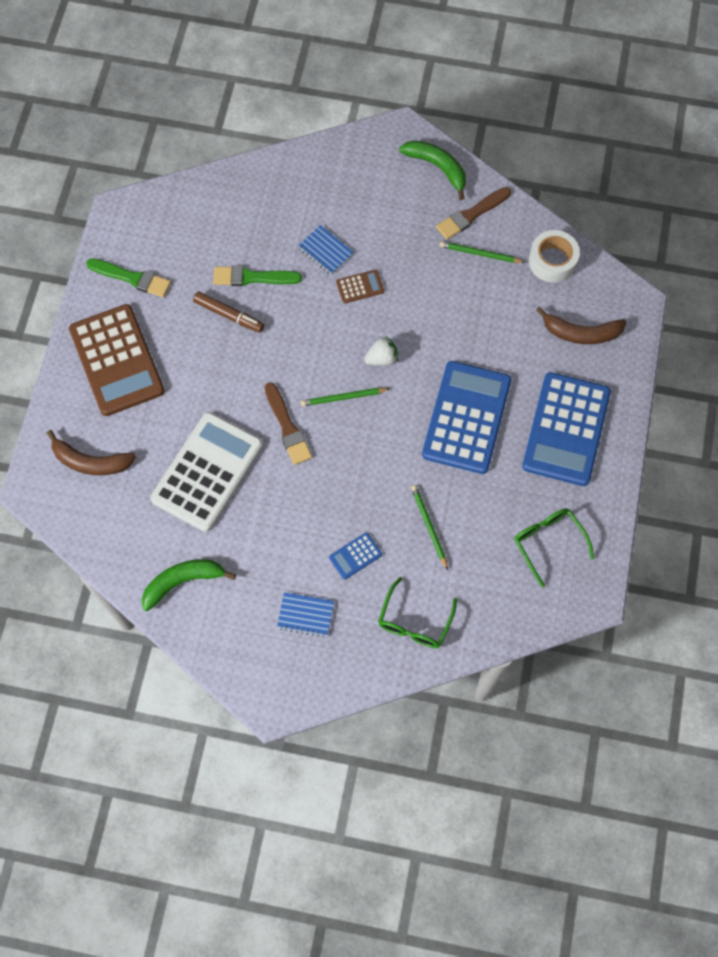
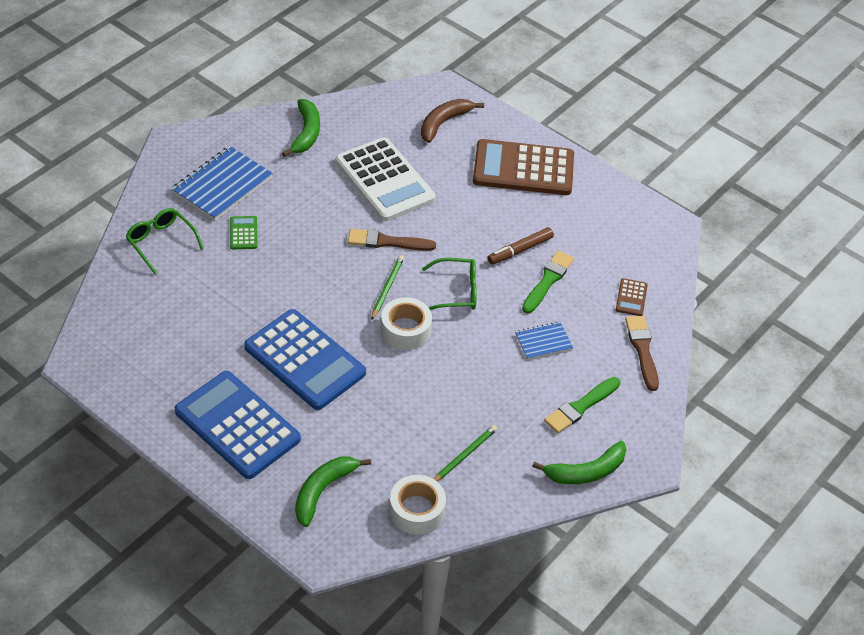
camera: 115 degrees right, 20 degrees down
green brush [86,258,171,297] -> green brush moved to [544,377,620,433]
blue notebook [277,592,334,637] -> blue notebook [171,146,273,221], size x1.84
blue calculator [329,533,382,579] -> green calculator [230,216,258,249]
brown calculator [336,270,384,303] -> brown calculator moved to [616,278,648,316]
white strawberry [364,336,398,366] -> white tape [381,297,432,350]
green pencil [411,485,448,570] -> none
brown brush [436,187,511,240] -> brown brush moved to [625,316,659,391]
green glasses [514,508,594,587] -> green glasses moved to [422,258,477,310]
brown banana [536,307,627,344] -> green banana [295,457,371,527]

